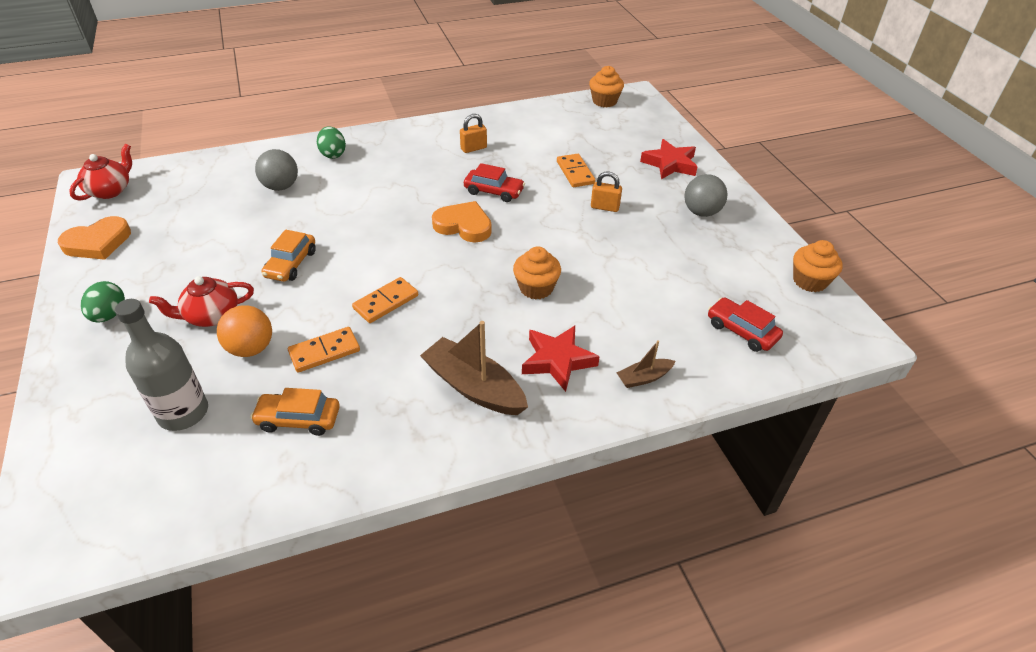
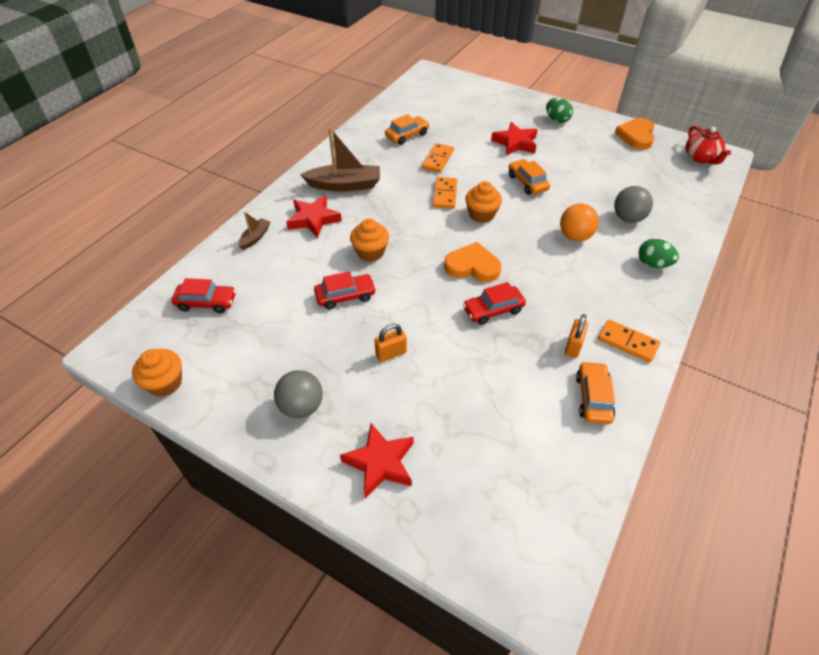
camera: 140 degrees right, 5 degrees up
grey bottle [115,299,208,431] -> none
red teapot [149,276,254,327] -> red star [491,122,538,156]
orange ball [217,305,272,357] -> orange ball moved to [560,203,599,241]
orange heart [432,201,492,242] -> orange heart turned 150 degrees counterclockwise [444,242,501,282]
orange domino [557,154,596,187] -> orange domino moved to [598,320,660,363]
orange cupcake [589,66,624,107] -> orange cupcake moved to [465,181,502,223]
none -> red car [314,271,376,309]
none -> orange car [576,361,615,424]

